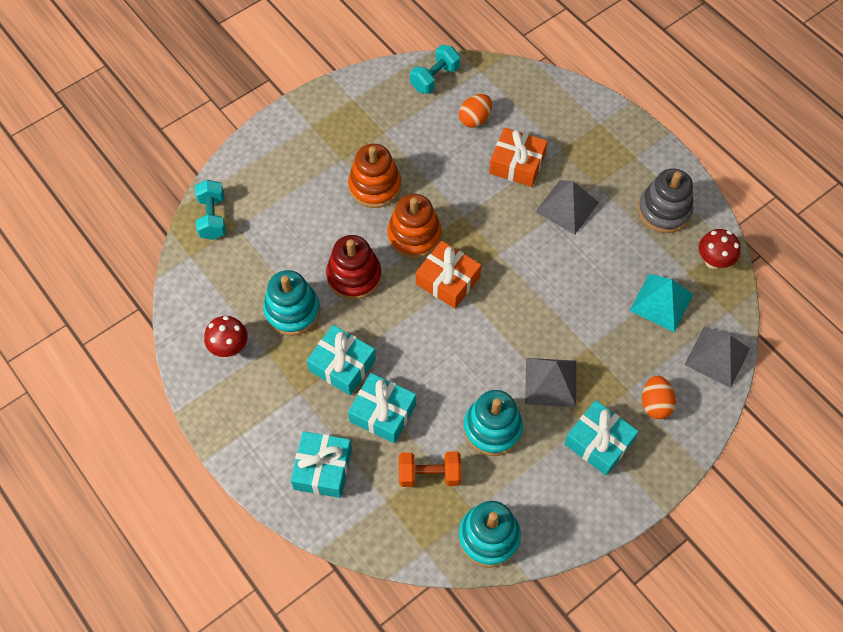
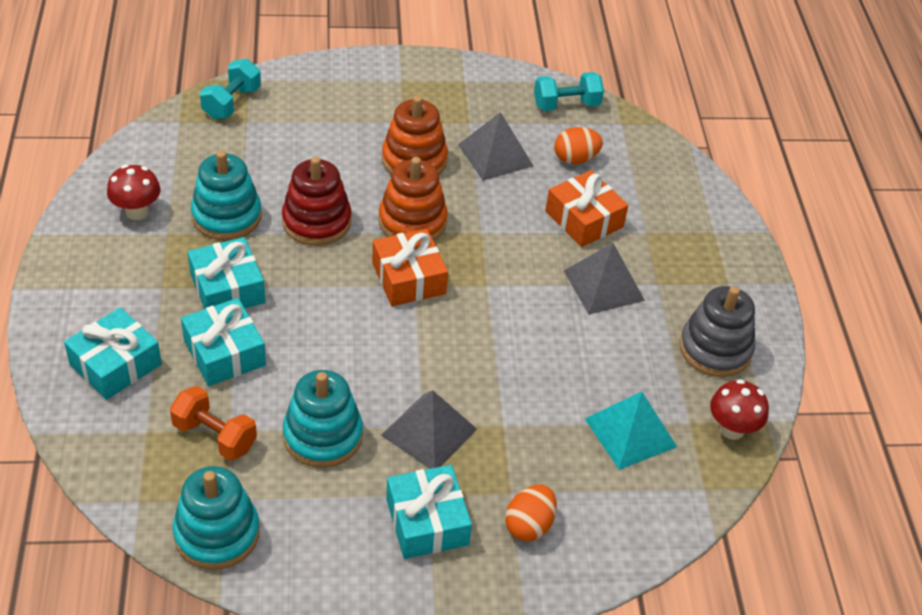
camera: 30 degrees right, 15 degrees down
grey pyramid [685,326,750,388] -> grey pyramid moved to [458,112,533,181]

